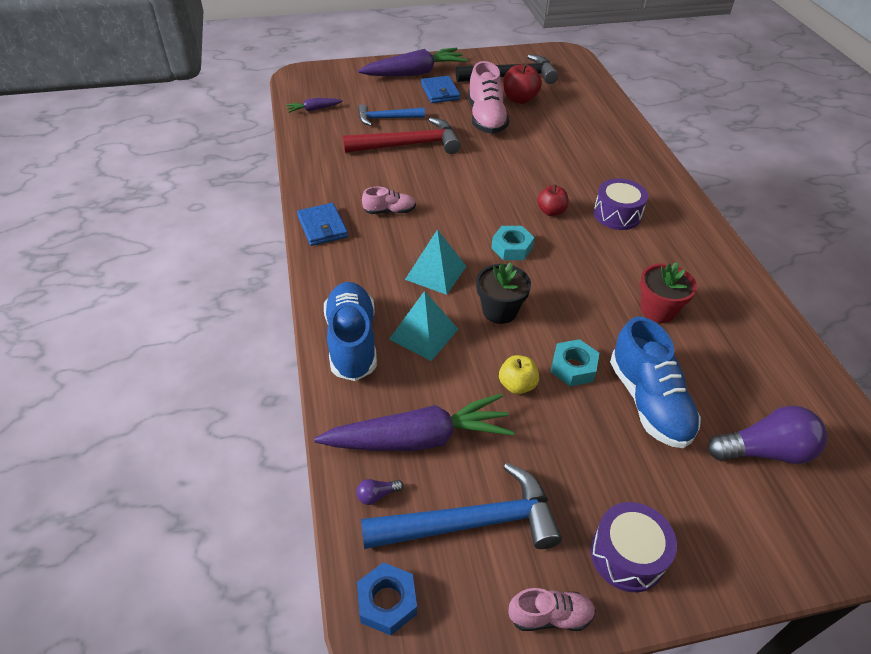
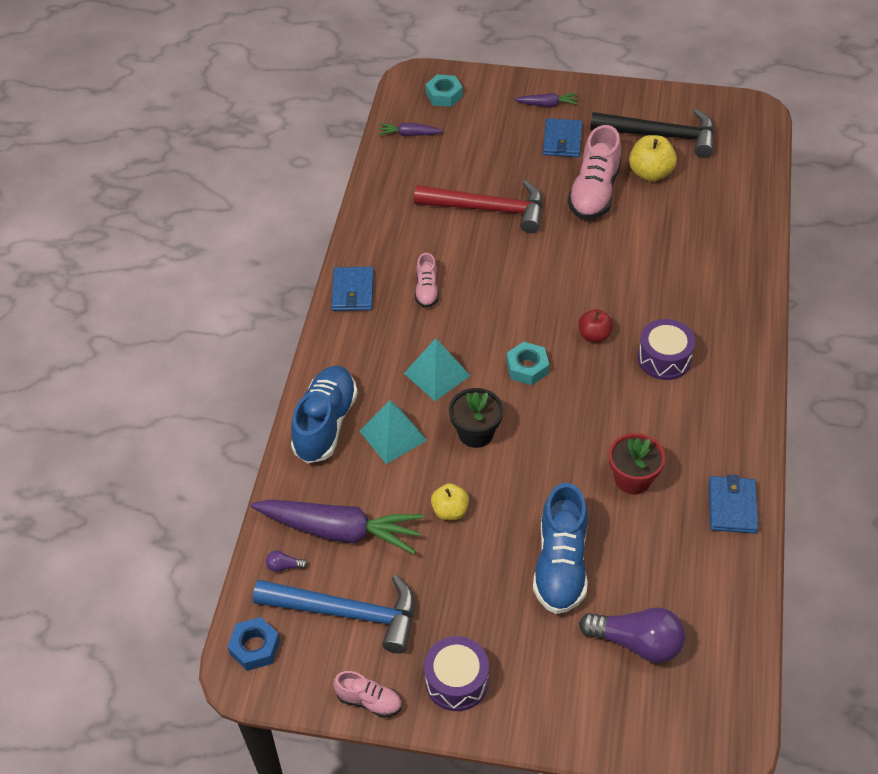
camera: 25 degrees right, 5 degrees up
purple carrot [358,48,468,77] -> purple carrot [514,93,578,107], size x0.47
blue hammer [358,104,425,126] -> none
pink shoe [362,187,416,214] -> pink shoe turned 75 degrees clockwise [415,253,439,308]
red apple [503,63,542,104] -> yellow apple [629,135,677,181]
turquoise nut [551,339,599,386] -> turquoise nut moved to [426,74,463,107]
none -> blue wallet [709,475,758,534]

